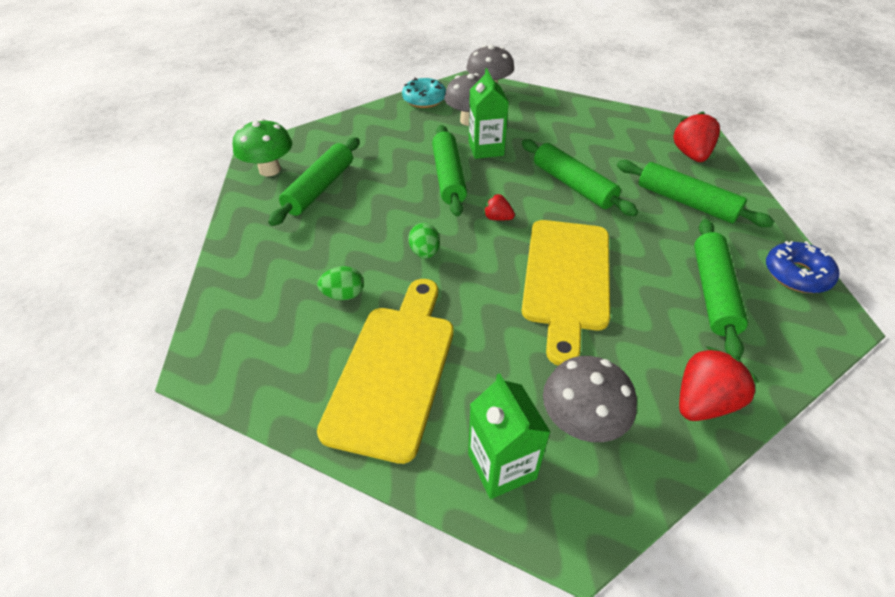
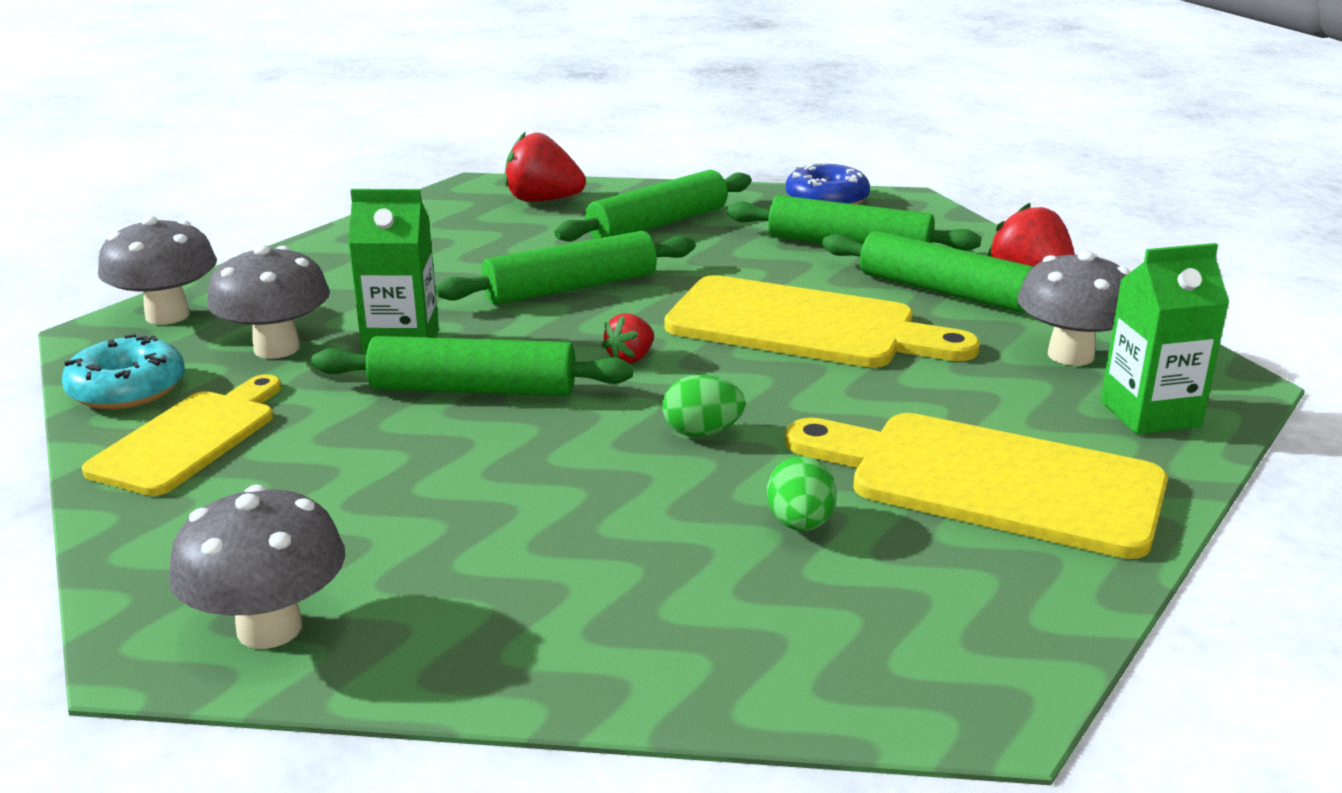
camera: 80 degrees left, 20 degrees down
green mushroom [233,118,292,176] -> grey mushroom [169,484,345,649]
green rolling pin [268,137,359,226] -> green rolling pin moved to [822,231,1034,313]
none -> yellow cutting board [82,374,282,496]

